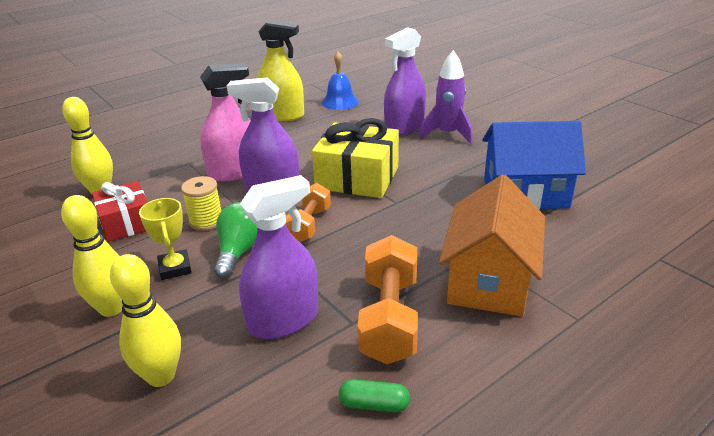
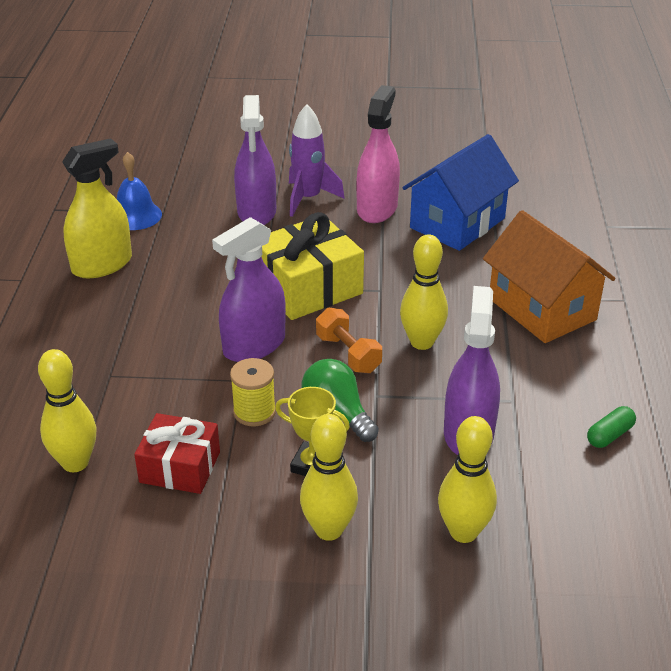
camera: 50 degrees left, 5 degrees up
pink spray bottle [200,63,251,181] -> pink spray bottle moved to [356,85,400,223]
orange dumbbell [358,235,418,365] -> none
none -> yellow bowling pin [400,234,448,350]

